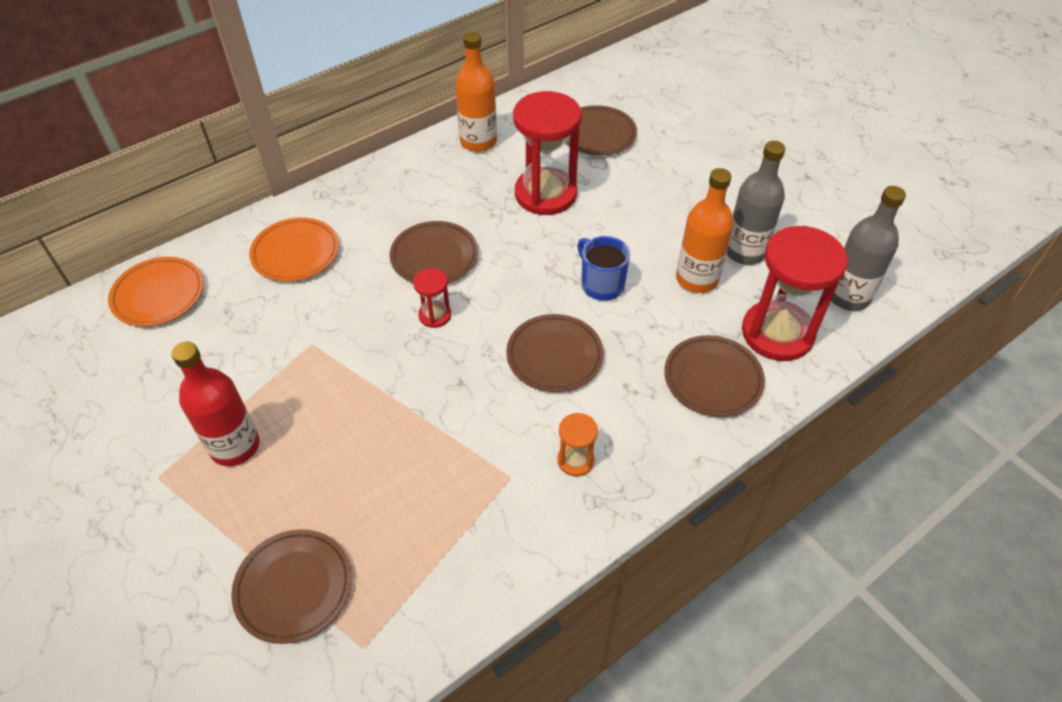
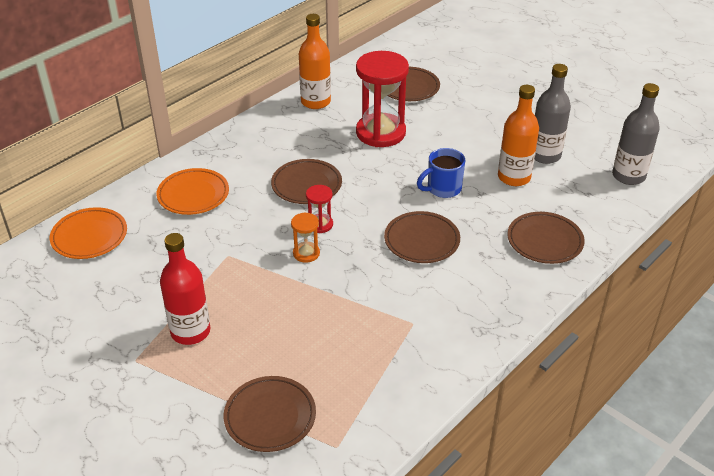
camera: 10 degrees left, 10 degrees down
orange hourglass [557,413,598,477] -> orange hourglass moved to [291,212,320,263]
blue mug [577,236,630,301] -> blue mug turned 75 degrees counterclockwise [417,148,465,198]
red hourglass [742,226,848,361] -> none

